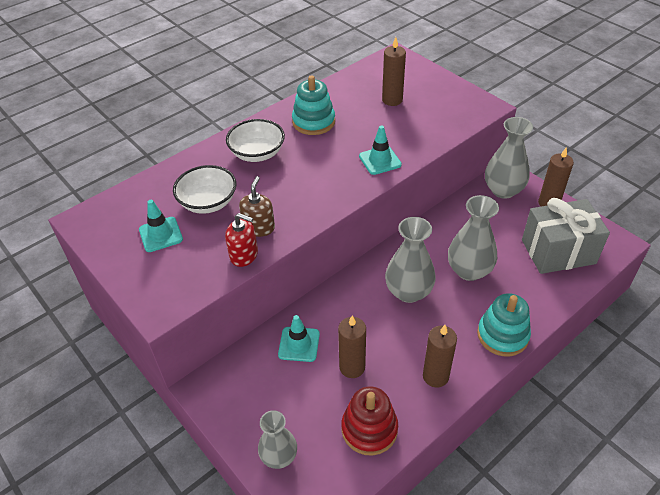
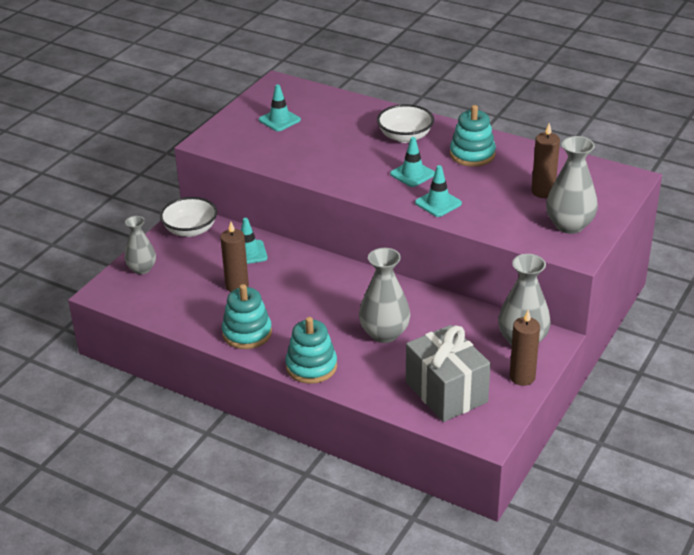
camera: 70 degrees right, 10 degrees down
white bowl [173,165,236,214] -> white bowl moved to [160,197,217,237]
red soap dispenser [225,213,258,267] -> none
brown soap dispenser [239,176,275,237] -> none
red stacking toy [341,386,398,456] -> none
grey vase [385,217,436,303] -> grey vase moved to [546,136,598,234]
brown candle [423,325,457,388] -> turquoise stacking toy [222,284,272,349]
none -> turquoise traffic cone [390,137,435,187]

